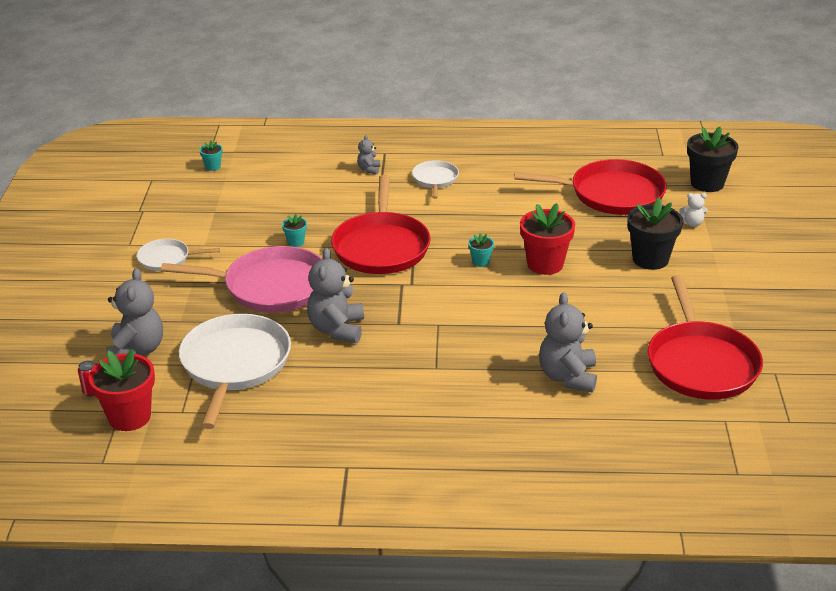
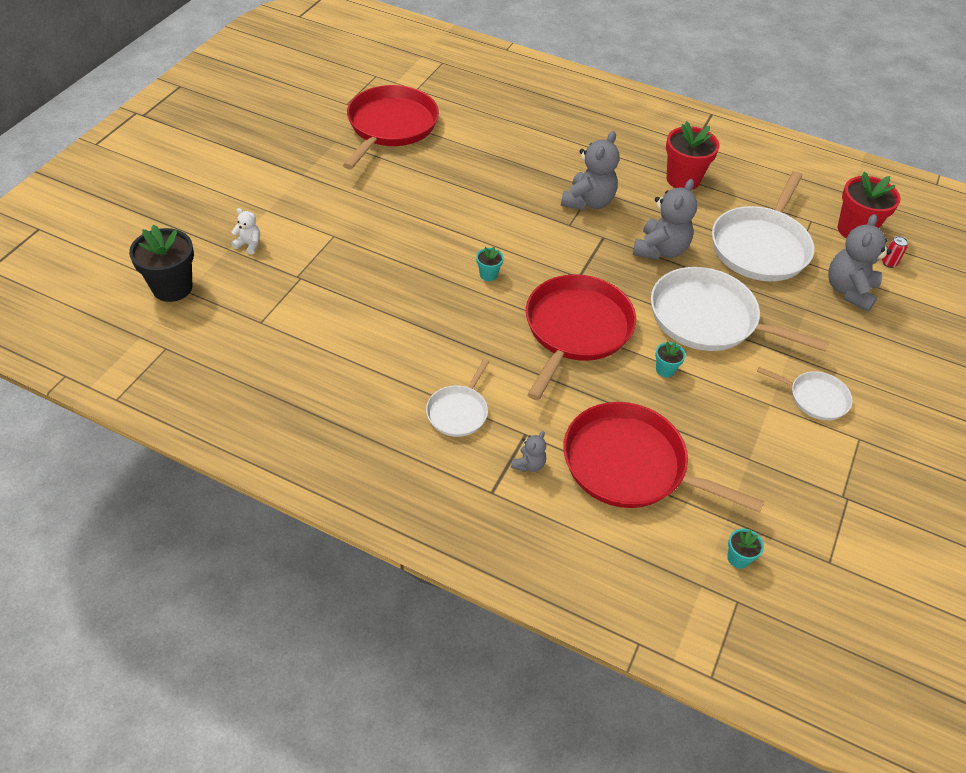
camera: 160 degrees left, 15 degrees up
pink pan [161,246,322,313] -> white pan [651,267,829,352]
red pan [514,159,667,215] -> red pan moved to [563,402,764,513]
red flower pot [520,203,575,275] -> red flower pot moved to [666,121,720,190]
grey teddy bear [539,292,597,393] -> grey teddy bear moved to [561,131,619,211]
black flower pot [627,198,683,270] -> none

